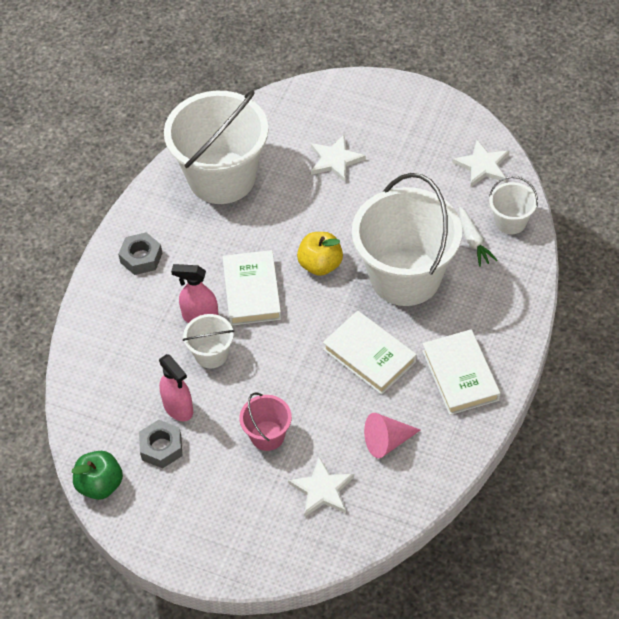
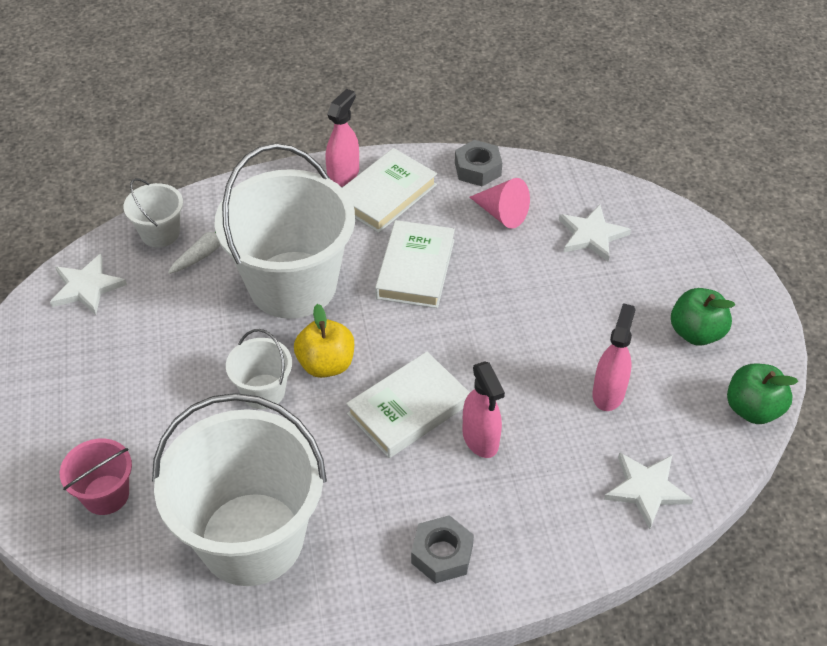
camera: 125 degrees left, 5 degrees down
grey nut [139,420,182,468] -> grey nut moved to [455,140,502,186]
white bucket [183,314,234,368] -> white bucket moved to [226,329,292,409]
pink bucket [239,392,292,451] -> pink bucket moved to [60,439,132,515]
white star [311,135,366,182] -> white star moved to [604,452,693,529]
none -> pink spray bottle [326,89,359,187]
none -> green apple [671,288,735,346]

